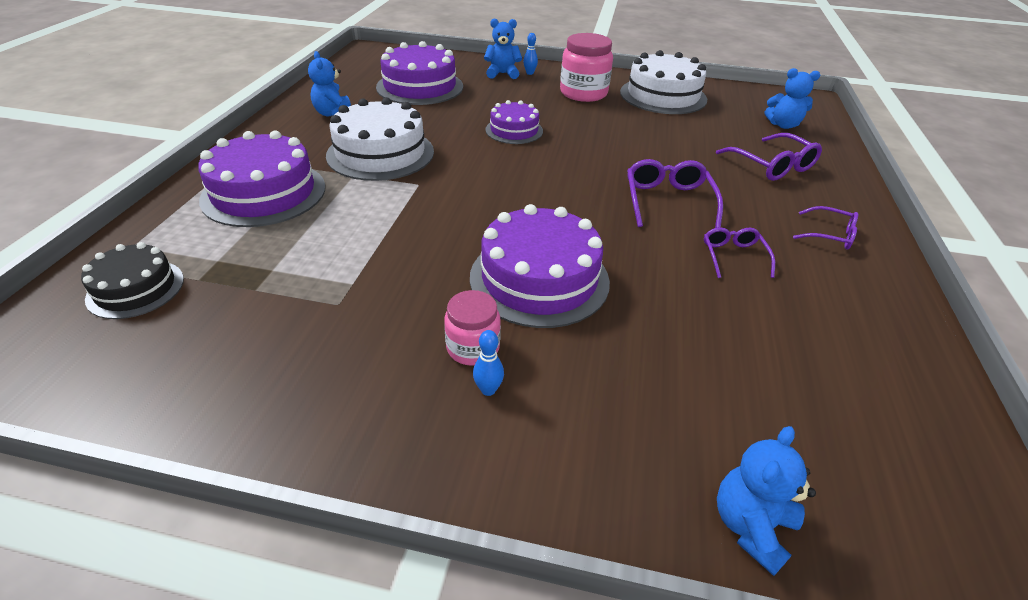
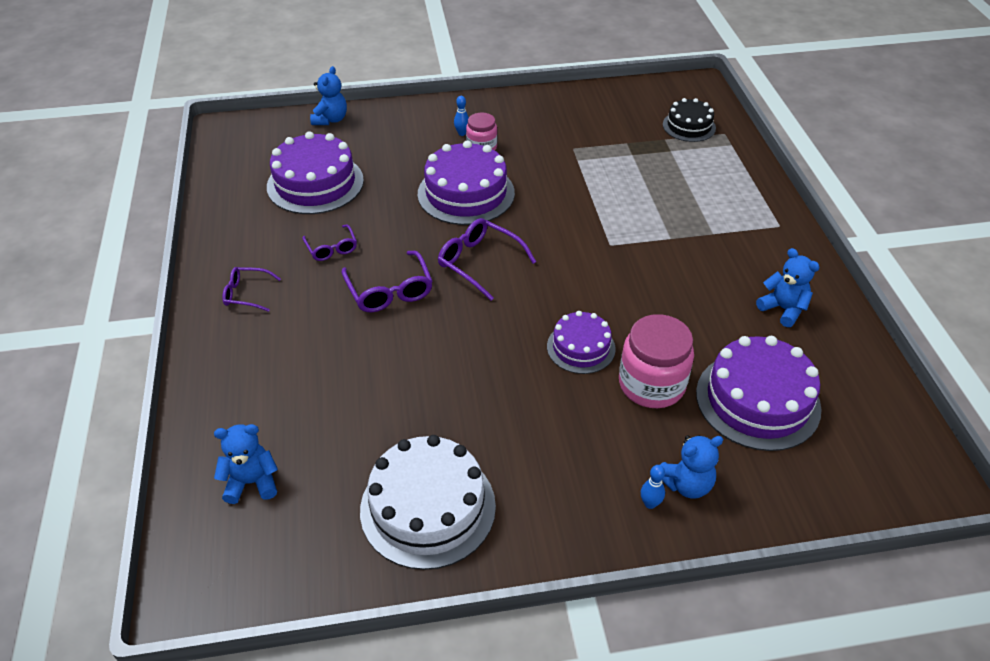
camera: 160 degrees right, 5 degrees up
purple cake [198,131,326,227] -> purple cake moved to [267,131,364,214]
white cake [326,97,434,181] -> none
pink jar [560,33,613,102] -> pink jar moved to [619,314,694,408]
purple glasses [716,133,822,181] -> purple glasses moved to [438,218,536,301]

